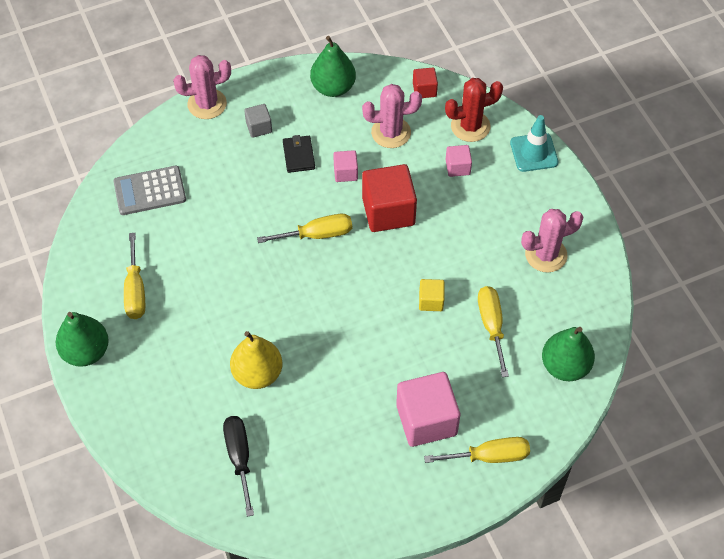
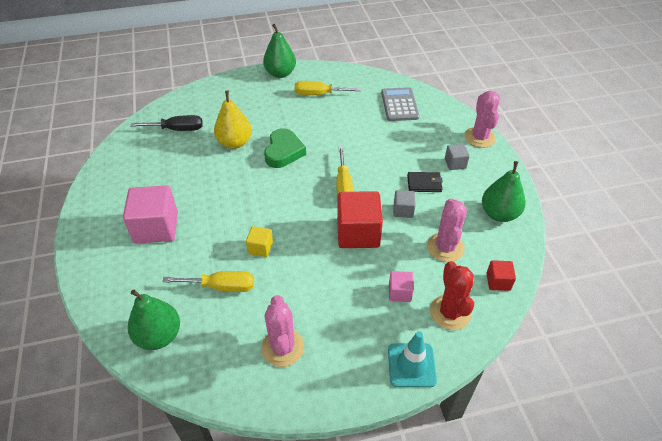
camera: 100 degrees right, 10 degrees down
pink cube [333,150,358,182] -> grey cube [393,190,415,218]
yellow screwdriver [424,437,530,463] -> none
none -> green heart [264,128,306,168]

